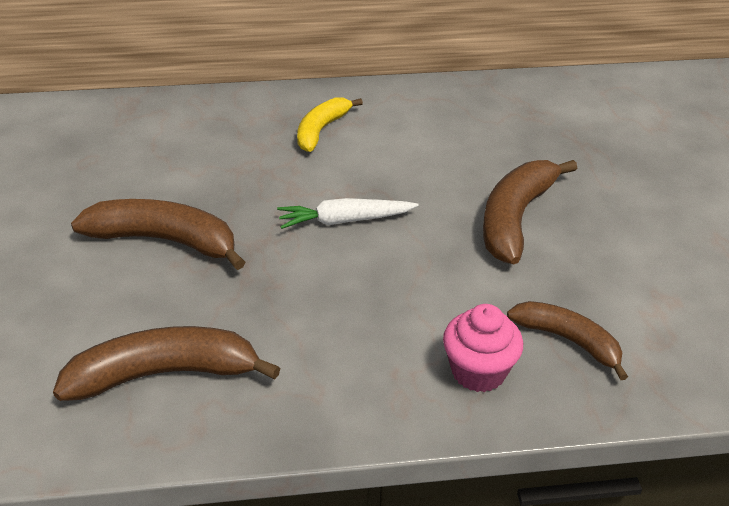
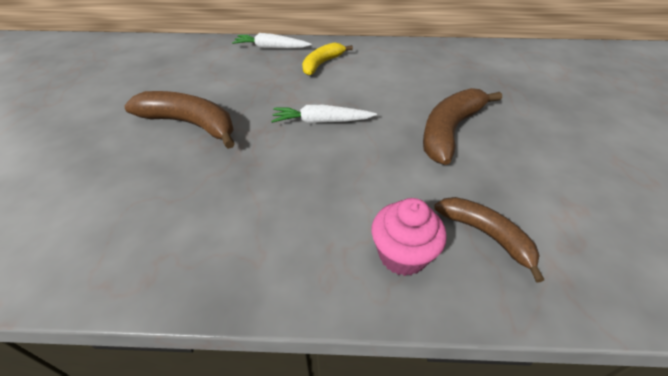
camera: 10 degrees right, 5 degrees up
brown banana [53,326,280,401] -> none
none -> white carrot [232,33,312,49]

